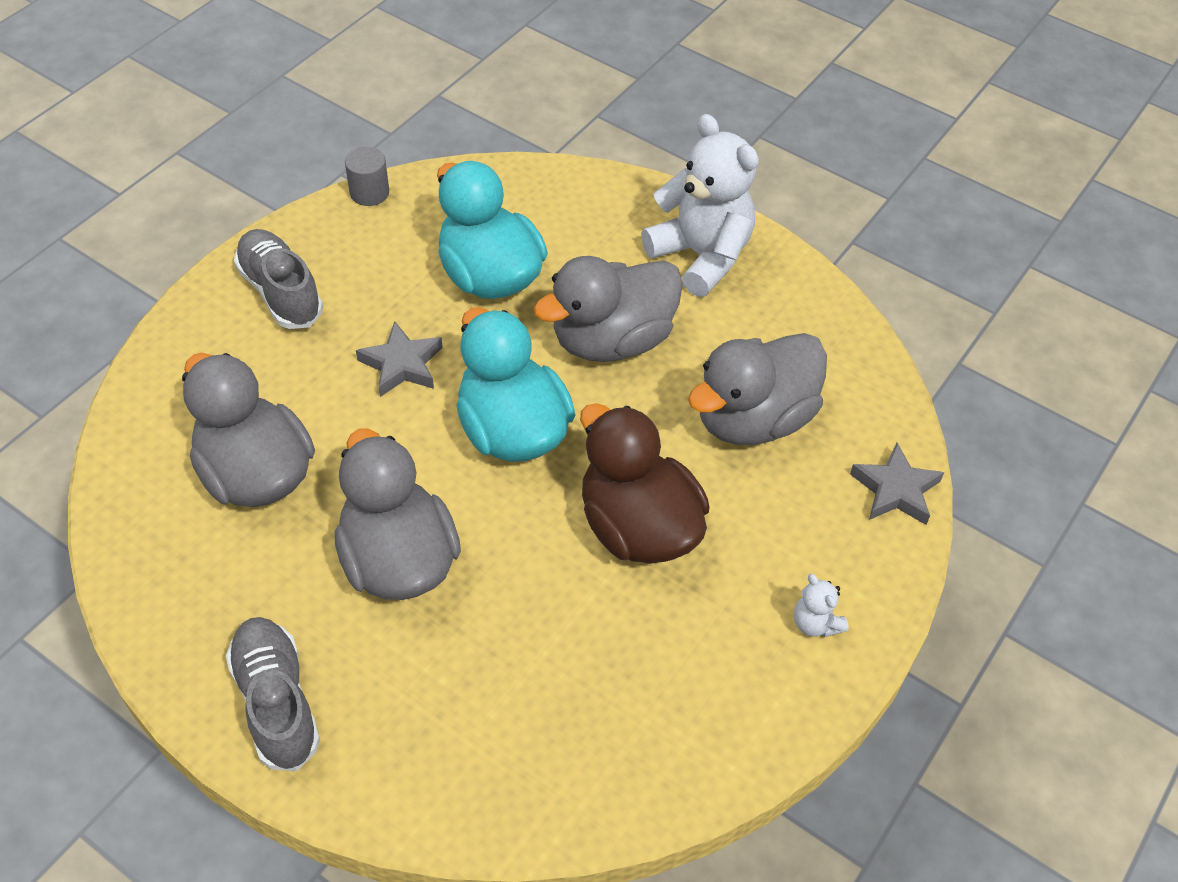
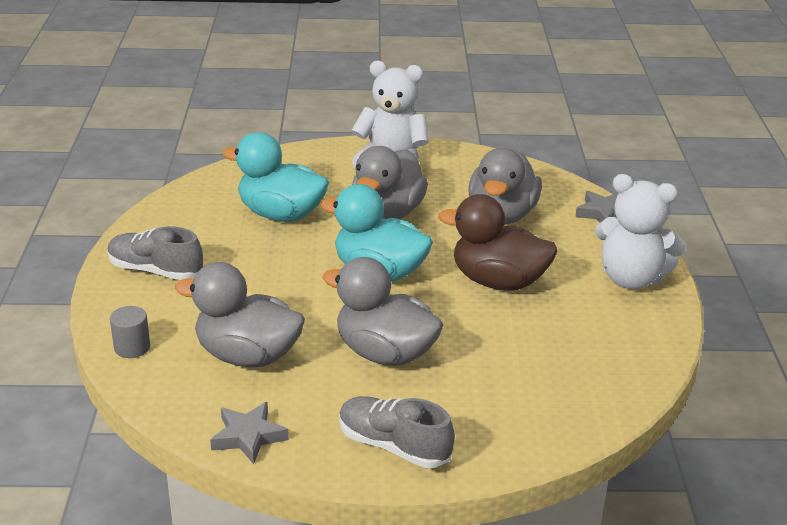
camera: 35 degrees left, 20 degrees down
grey cylinder [345,147,389,206] -> grey cylinder moved to [110,306,150,358]
grey star [356,321,443,397] -> grey star moved to [210,402,289,464]
white teddy bear [794,574,849,637] -> white teddy bear [595,174,686,289], size x2.36

